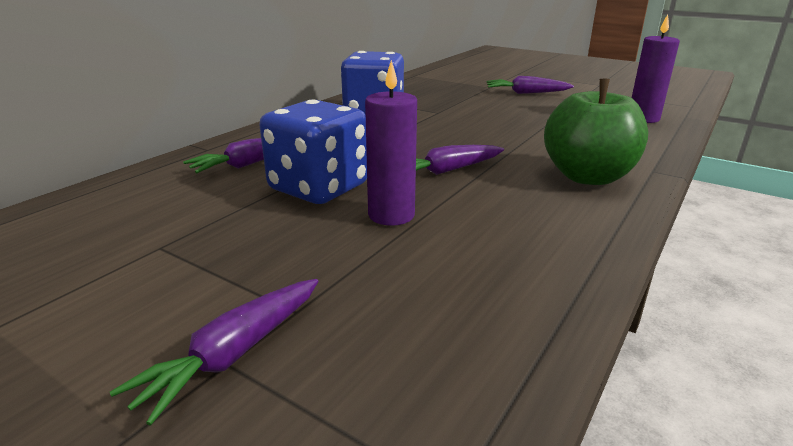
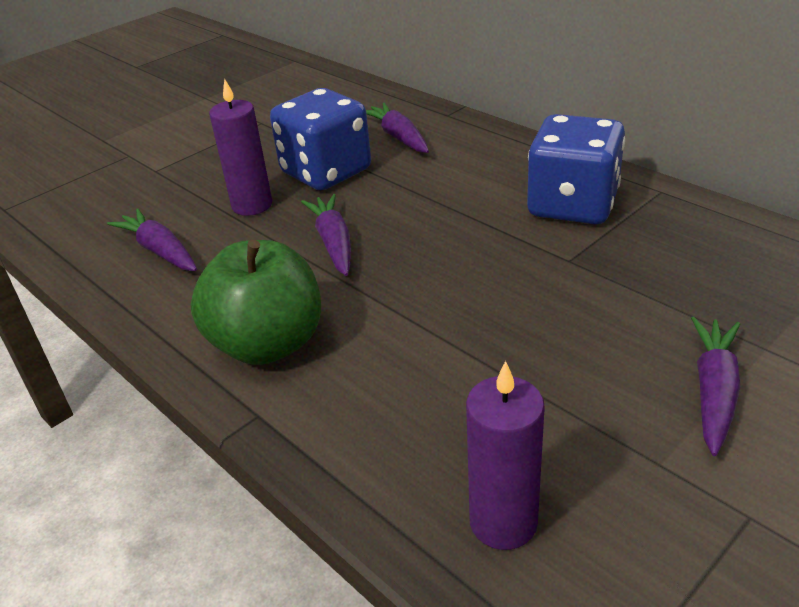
camera: 105 degrees right, 10 degrees up
purple carrot [110,279,318,426] -> purple carrot moved to [107,209,197,271]

